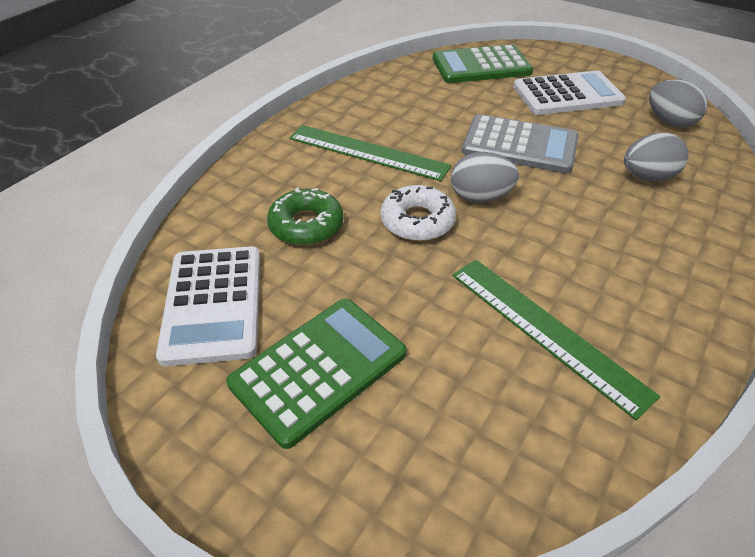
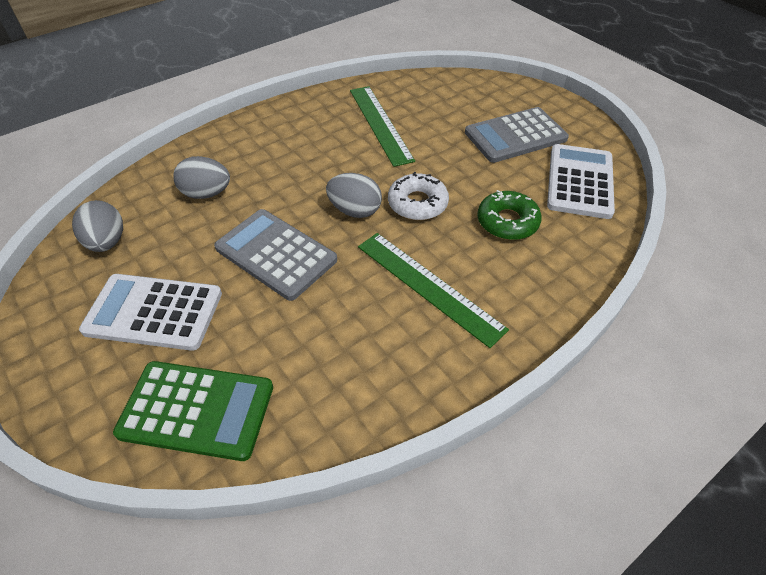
camera: 160 degrees left, 5 degrees up
green calculator [226,298,406,449] -> grey calculator [465,107,569,163]

